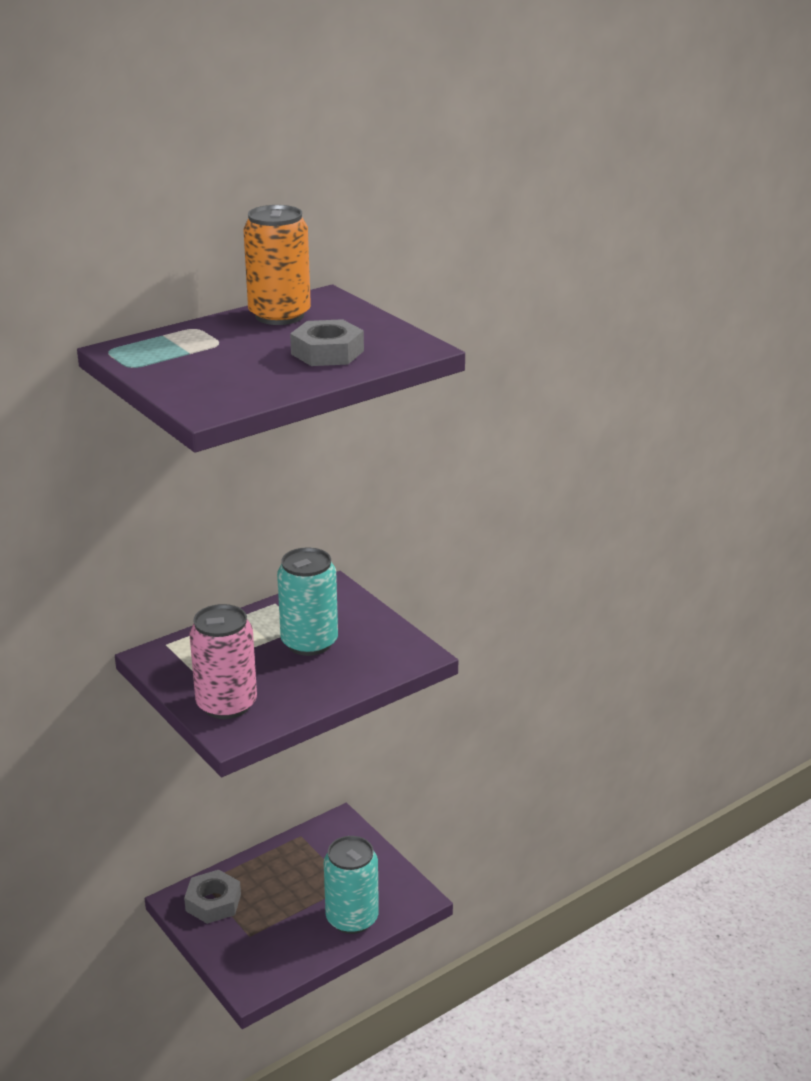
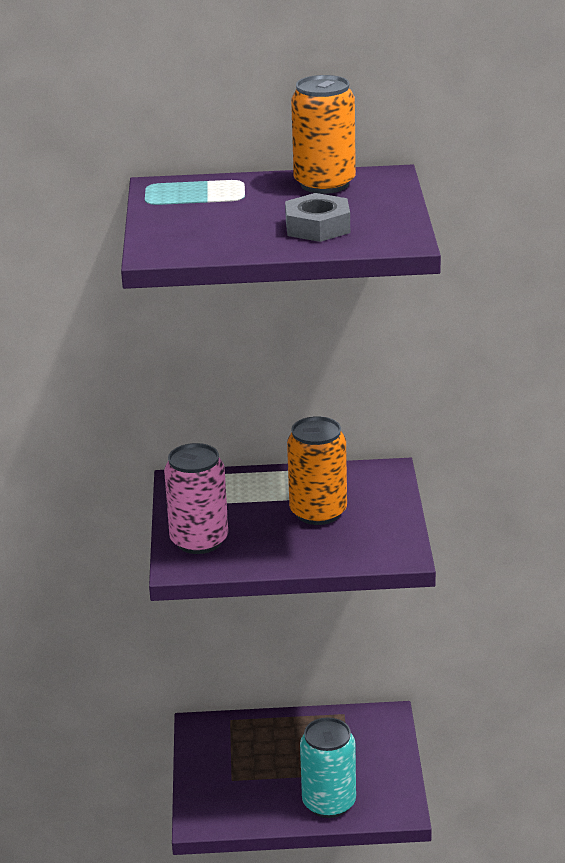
camera: 35 degrees right, 0 degrees up
grey nut [184,870,241,924] -> none
turquoise can [277,547,338,656] -> orange can [287,416,347,525]

